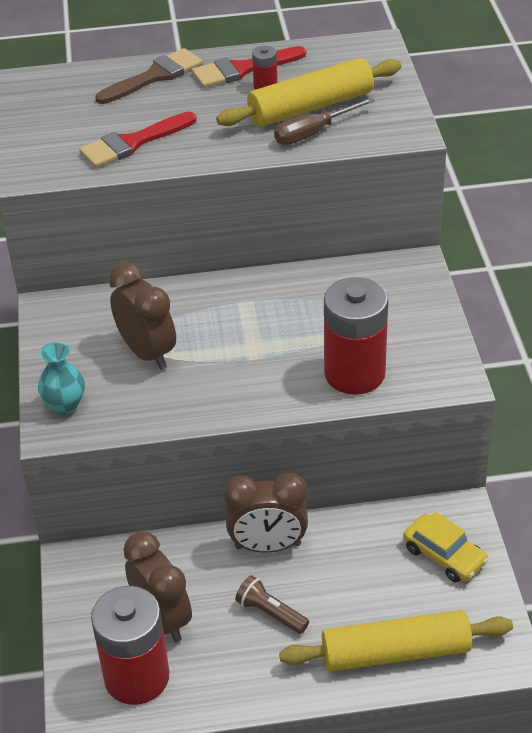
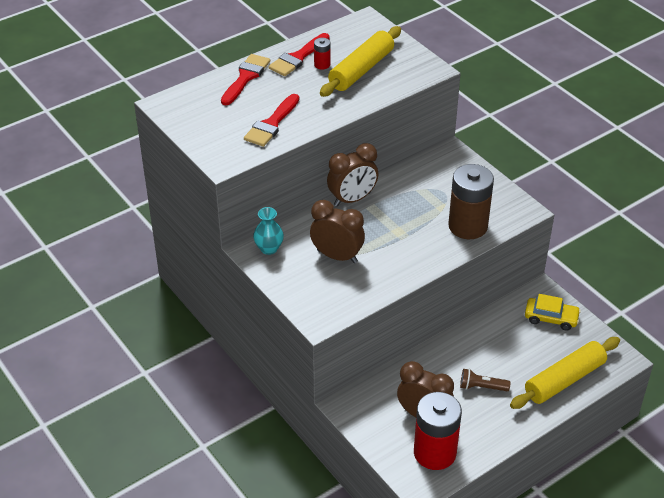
camera: 30 degrees left, 0 degrees up
turquoise vase [38,342,85,415] -> turquoise vase moved to [253,207,284,255]
brown brush [95,48,203,104] -> red brush [221,54,270,105]
brown clock [223,473,308,553] -> brown clock moved to [327,143,378,207]
brown screwdriver [274,97,375,145] -> none
red battery [324,277,388,395] -> brown battery [448,164,494,239]

